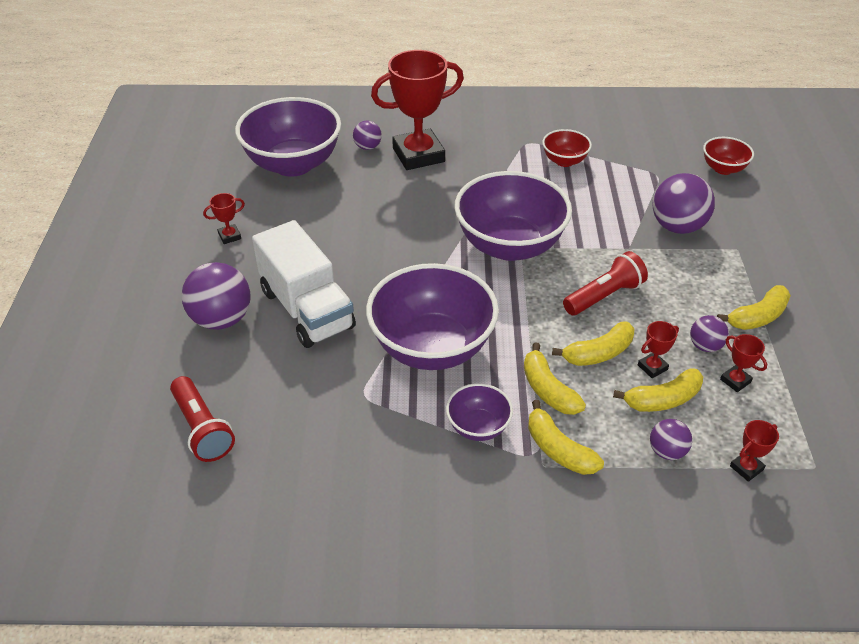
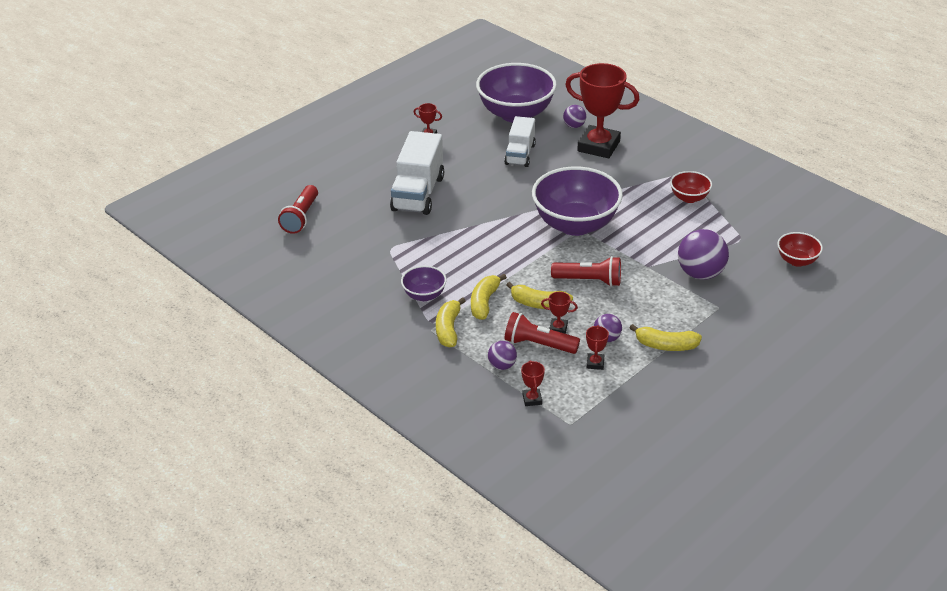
camera: 45 degrees right, 5 degrees down
purple ball [182,262,251,330] -> none
purple bowl [366,263,499,370] -> none
yellow banana [613,369,703,412] -> red flashlight [504,312,580,354]
red trophy [730,420,779,482] -> red trophy turned 75 degrees clockwise [521,360,545,406]
none -> white truck [504,116,536,167]

